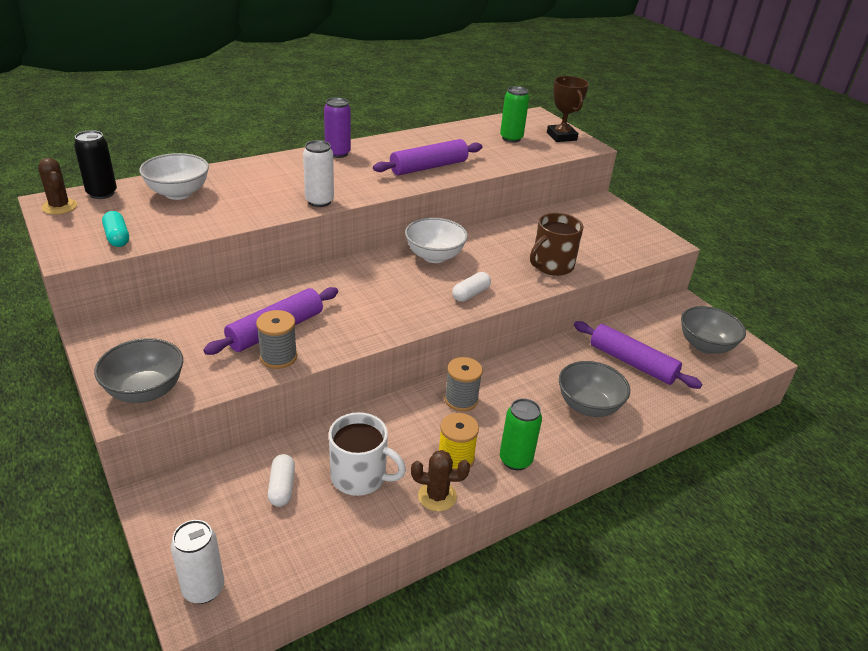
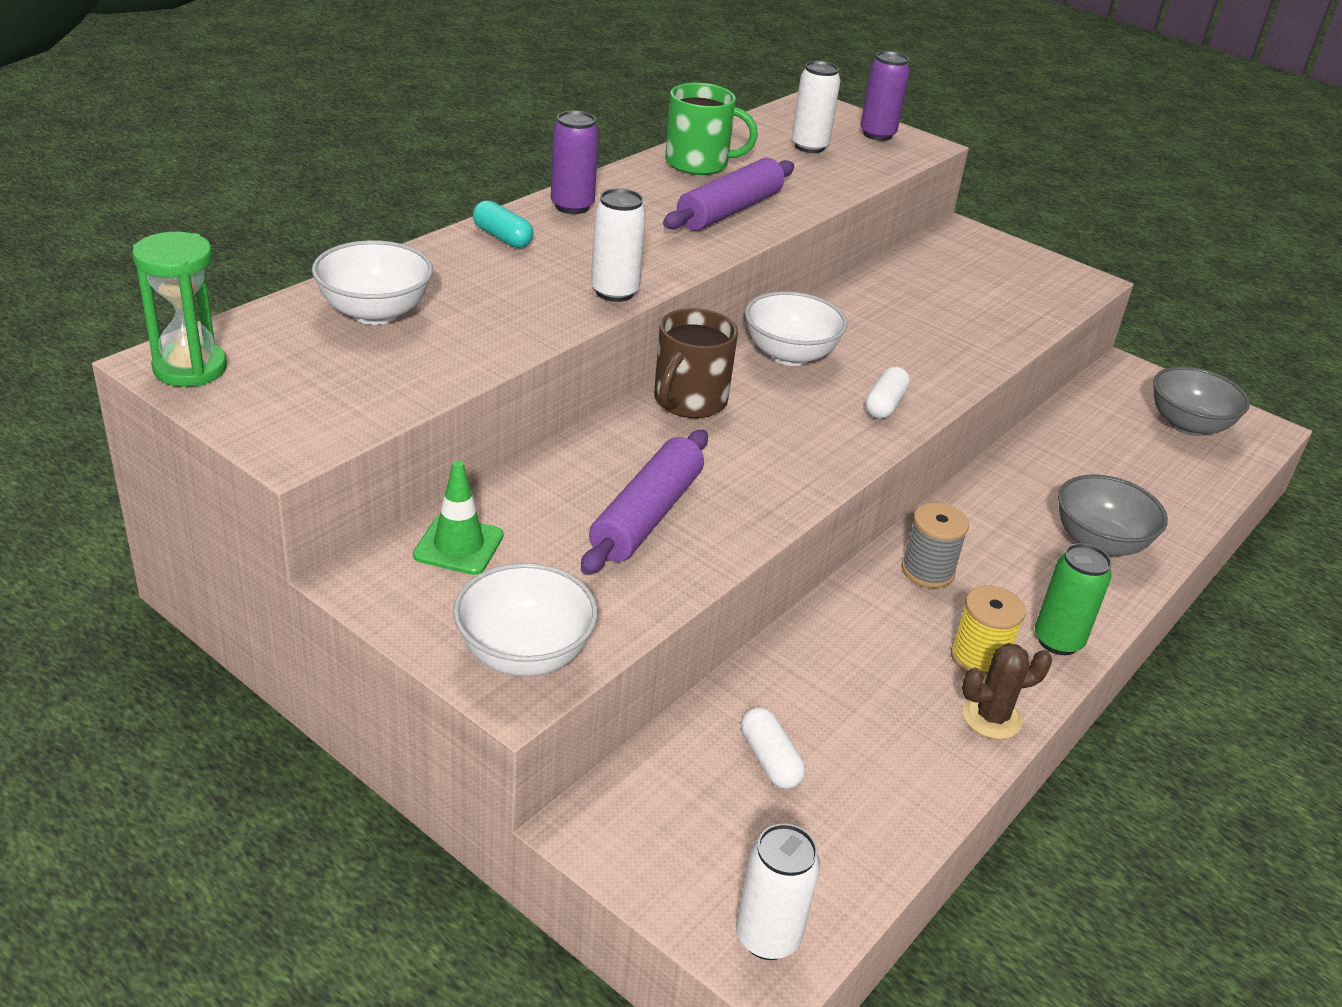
camera: 20 degrees left, 0 degrees up
brown cactus [38,158,77,214] -> green hourglass [132,232,227,387]
black can [74,130,117,199] -> none
grey bowl [94,338,183,403] -> white bowl [453,563,598,676]
turquoise capsule [102,211,129,247] -> turquoise capsule moved to [473,200,533,248]
grey spool [256,310,297,369] -> none
white mug [329,412,406,496] -> none
green can [500,86,529,143] -> white can [792,61,840,153]
brown mug [530,213,584,276] -> brown mug moved to [654,308,738,418]
brown trophy [547,76,589,142] -> purple can [860,51,910,141]
purple rolling pin [574,321,702,389] -> none
none -> green traffic cone [413,460,503,575]
none -> green mug [665,83,758,175]

